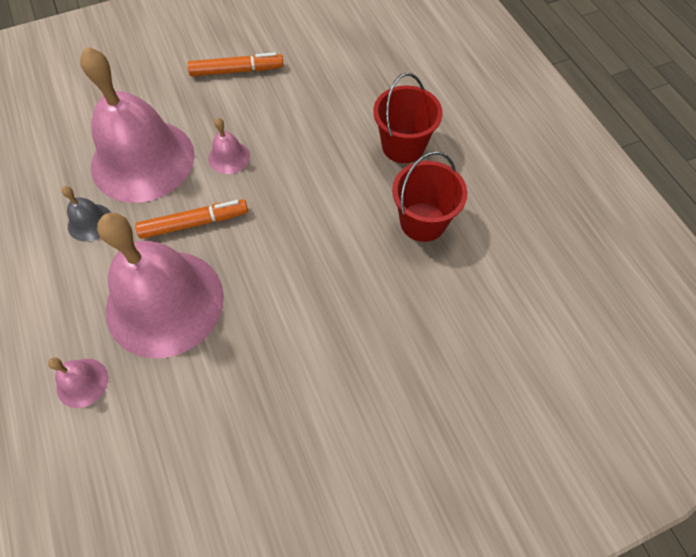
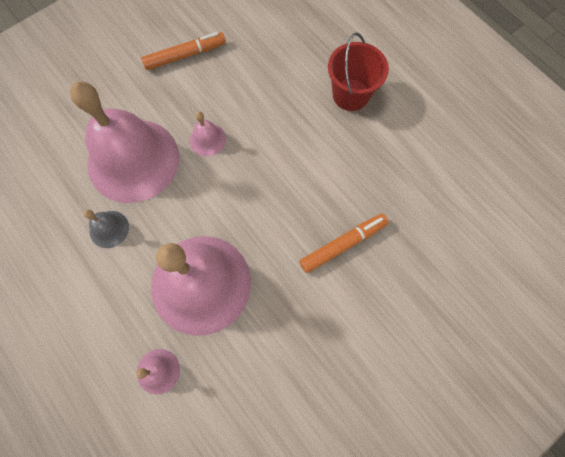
camera: 15 degrees left, 10 degrees up
orange marker [135,199,248,239] -> orange marker moved to [300,214,389,273]
red bucket [392,151,467,242] -> none

